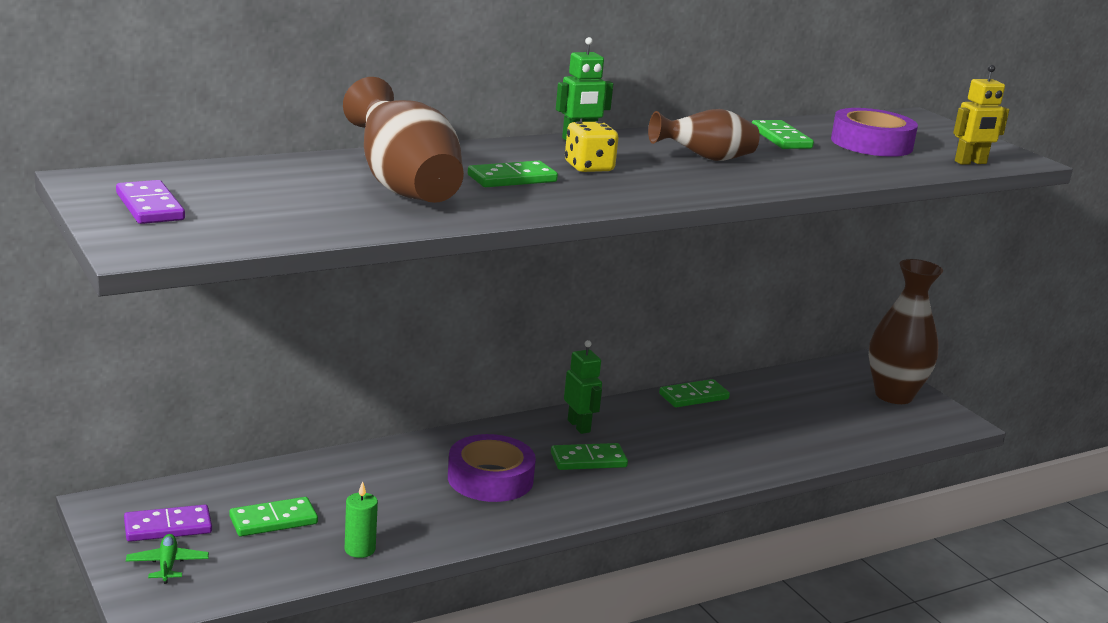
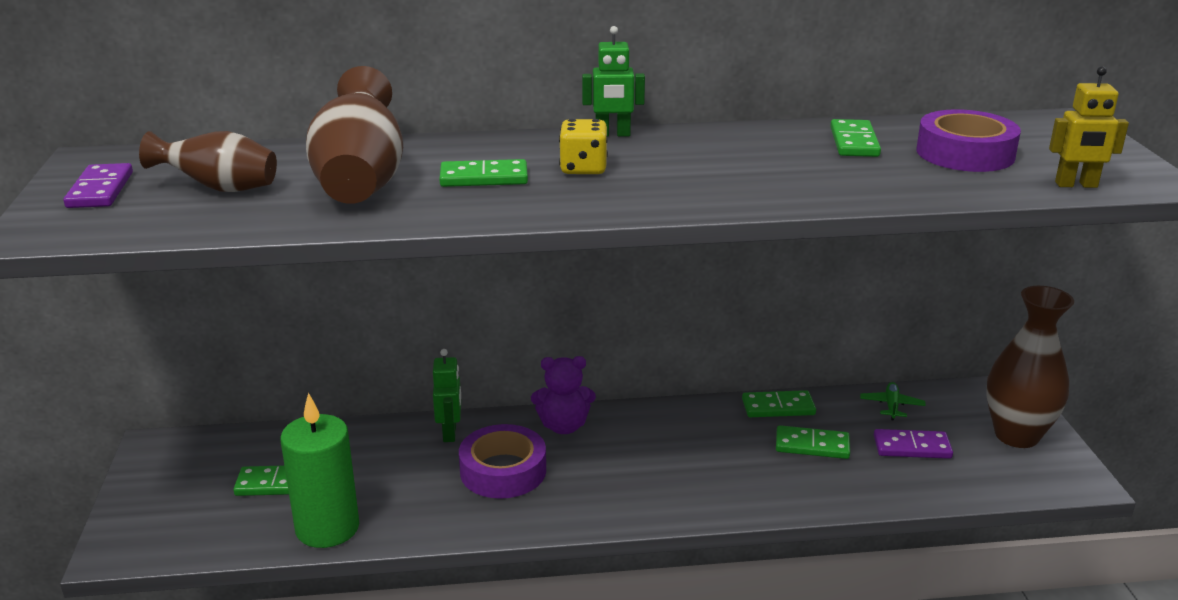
camera: 25 degrees right, 5 degrees up
purple domino [124,505,212,542] -> purple domino moved to [874,429,953,459]
green plane [126,534,209,584] -> green plane moved to [860,382,926,421]
green candle [345,482,378,558] -> green candle [281,393,359,548], size x2.10
green domino [551,443,628,470] -> green domino moved to [776,425,850,459]
green robot [564,340,602,434] -> green robot moved to [433,349,461,442]
brown vase [648,109,760,161] -> brown vase moved to [139,131,277,192]
none -> purple teddy bear [531,356,596,434]

